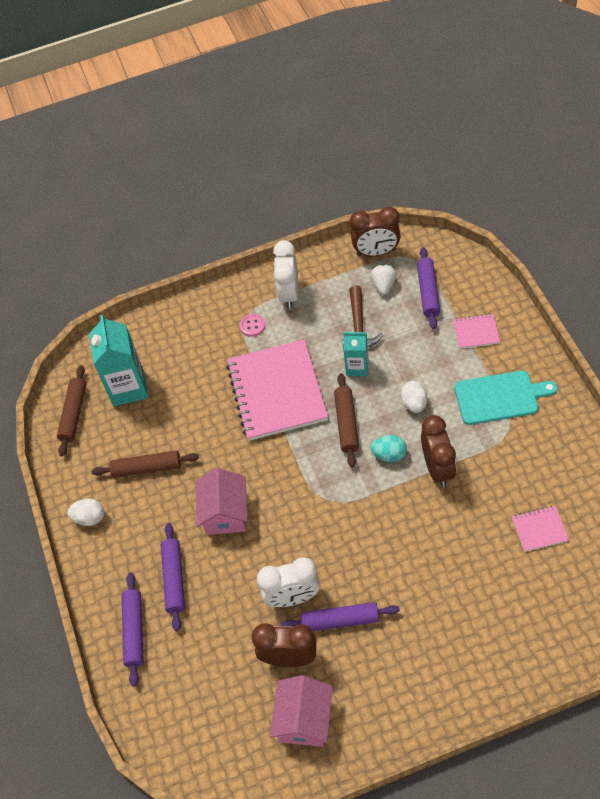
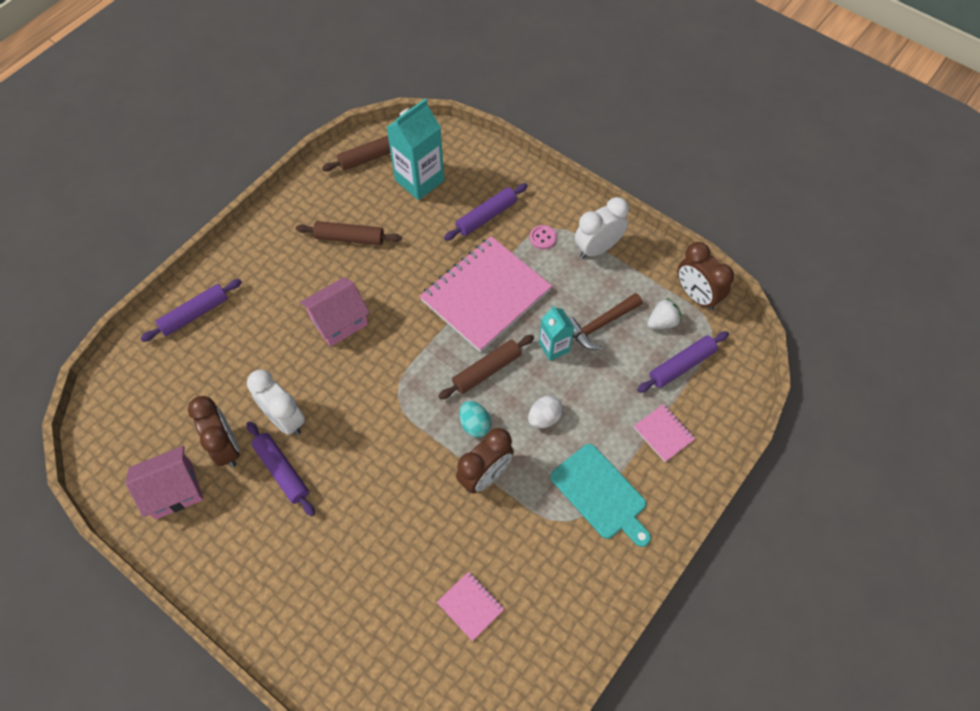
camera: 50 degrees right, 5 degrees up
white egg [68,499,104,526] -> none
brown rolling pin [91,450,199,478] -> brown rolling pin turned 45 degrees counterclockwise [296,221,402,245]
purple rolling pin [161,523,185,631] -> purple rolling pin moved to [444,183,528,241]

